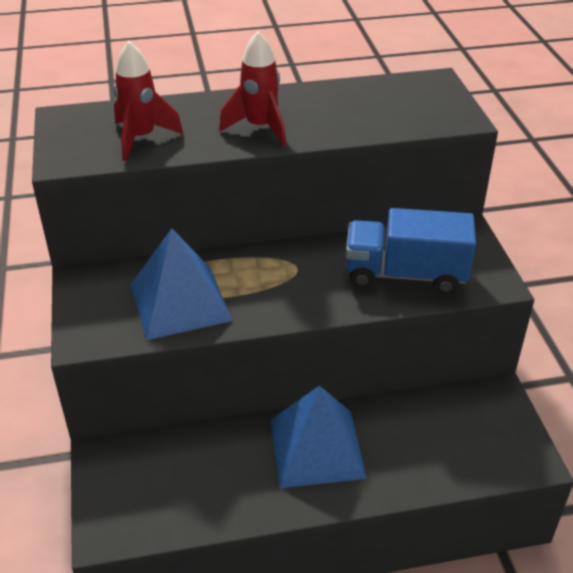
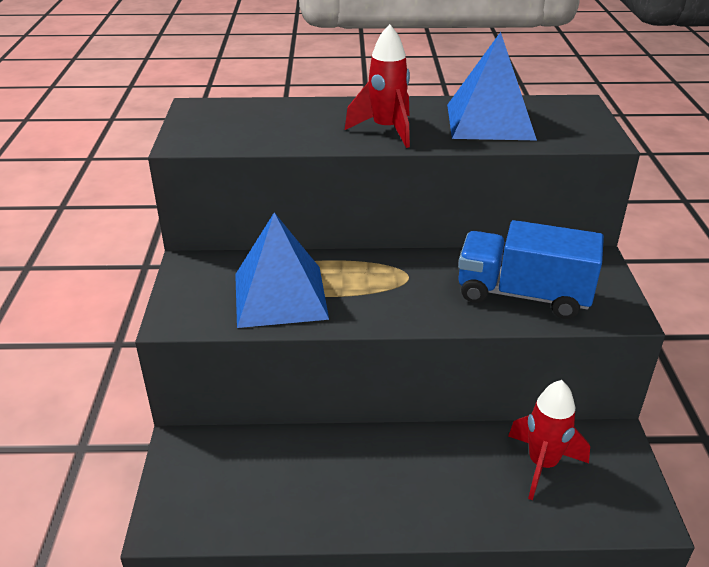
camera: 10 degrees right, 5 degrees down
red rocket [113,41,183,161] -> red rocket moved to [508,380,590,500]
blue pyramid [270,386,367,488] -> blue pyramid moved to [447,32,537,140]

